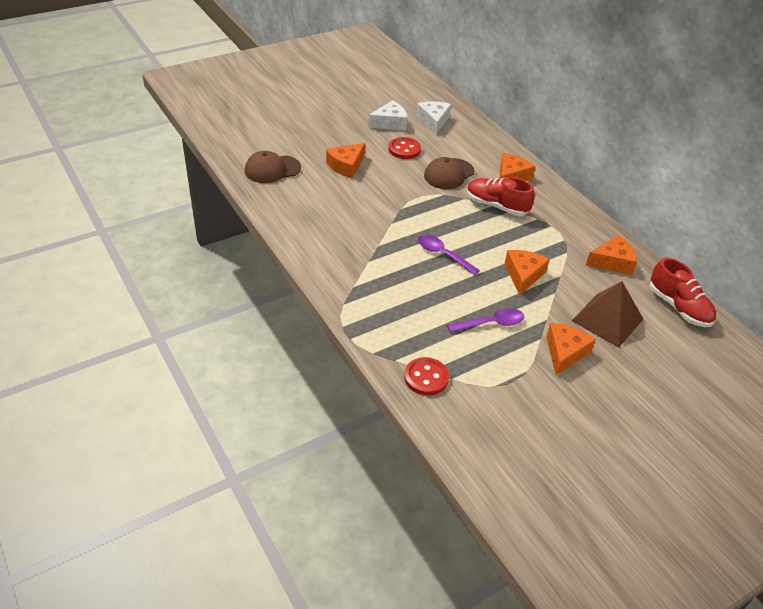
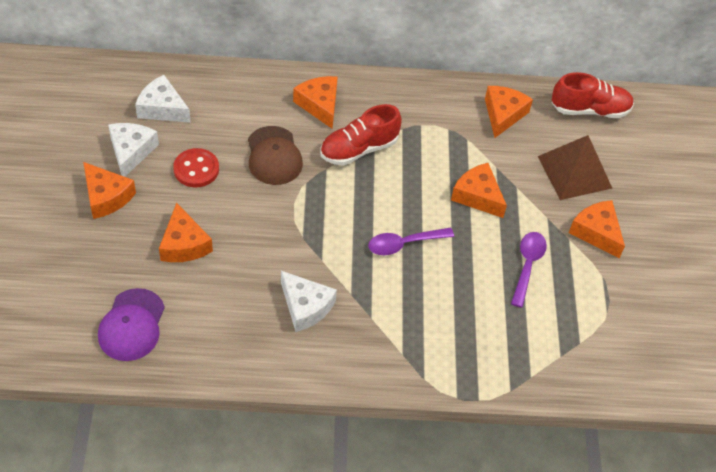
camera: 60 degrees left, 10 degrees up
brown cap [245,151,301,183] -> purple cap [98,288,165,361]
red button [404,357,449,396] -> none
none -> orange cheese [83,162,136,219]
none -> white cheese [281,271,337,332]

